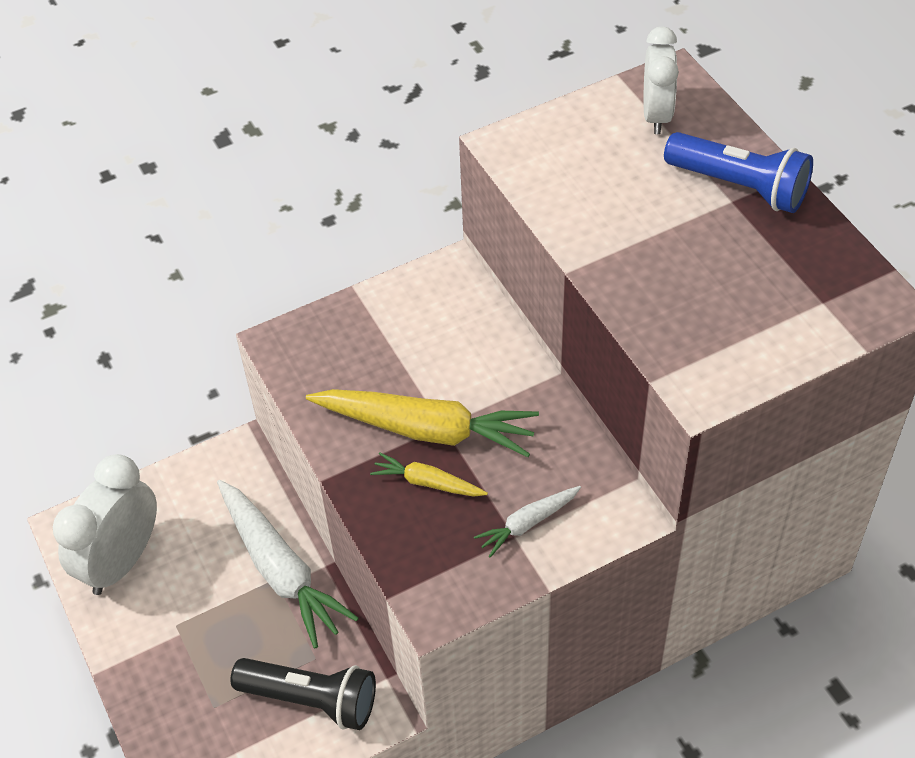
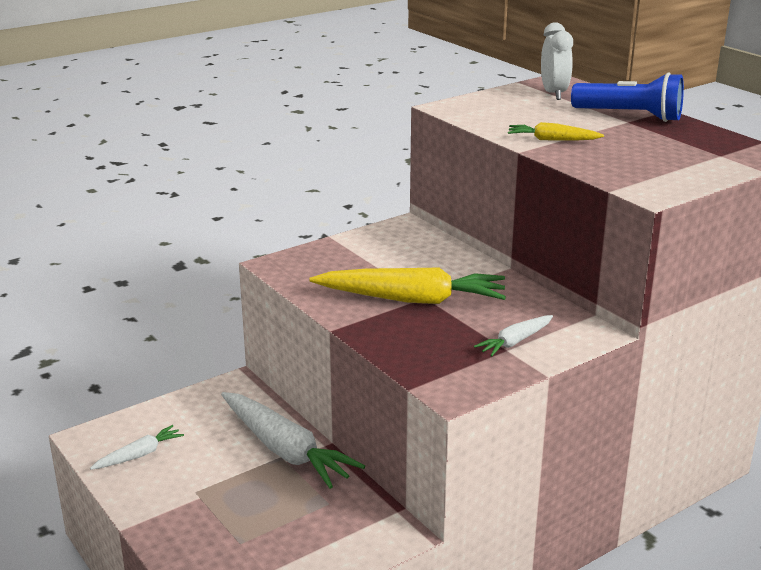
camera: 10 degrees left, 25 degrees down
white clock [53,454,157,595] -> white carrot [90,425,184,470]
black flashlight [230,658,376,730] -> none
yellow carrot [370,452,488,497] -> yellow carrot moved to [508,122,604,141]

